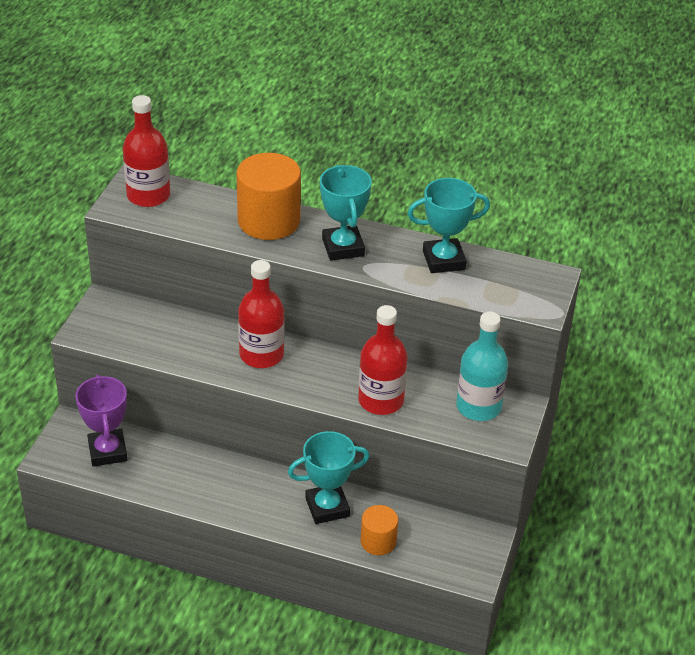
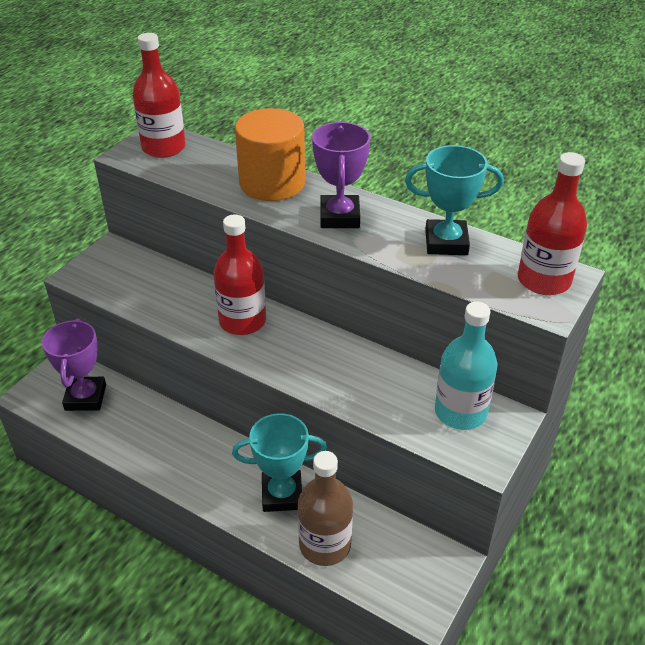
camera: 15 degrees right, 0 degrees up
turquoise trophy [320,165,372,261] -> purple trophy [312,122,371,228]
red bottle [358,305,408,415] -> red bottle moved to [518,152,587,295]
orange cylinder [361,505,398,555] -> brown bottle [298,451,353,566]

